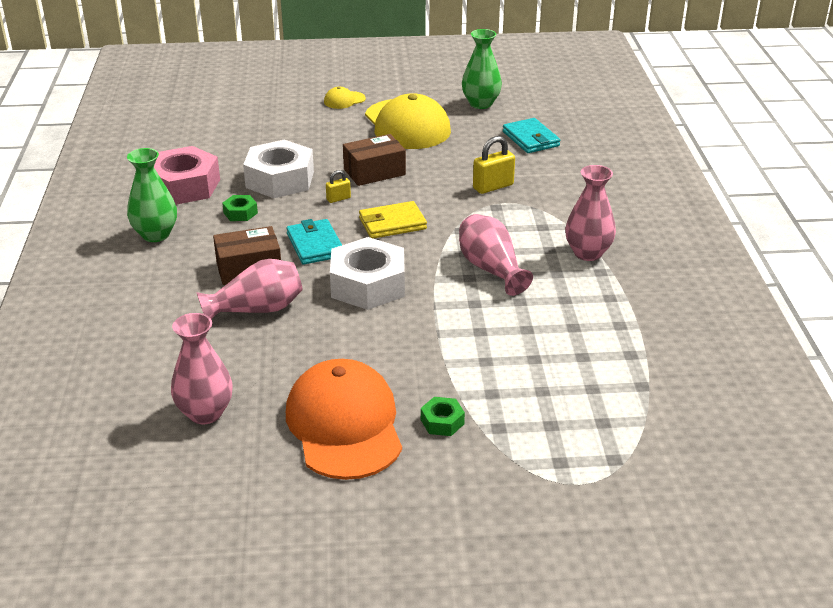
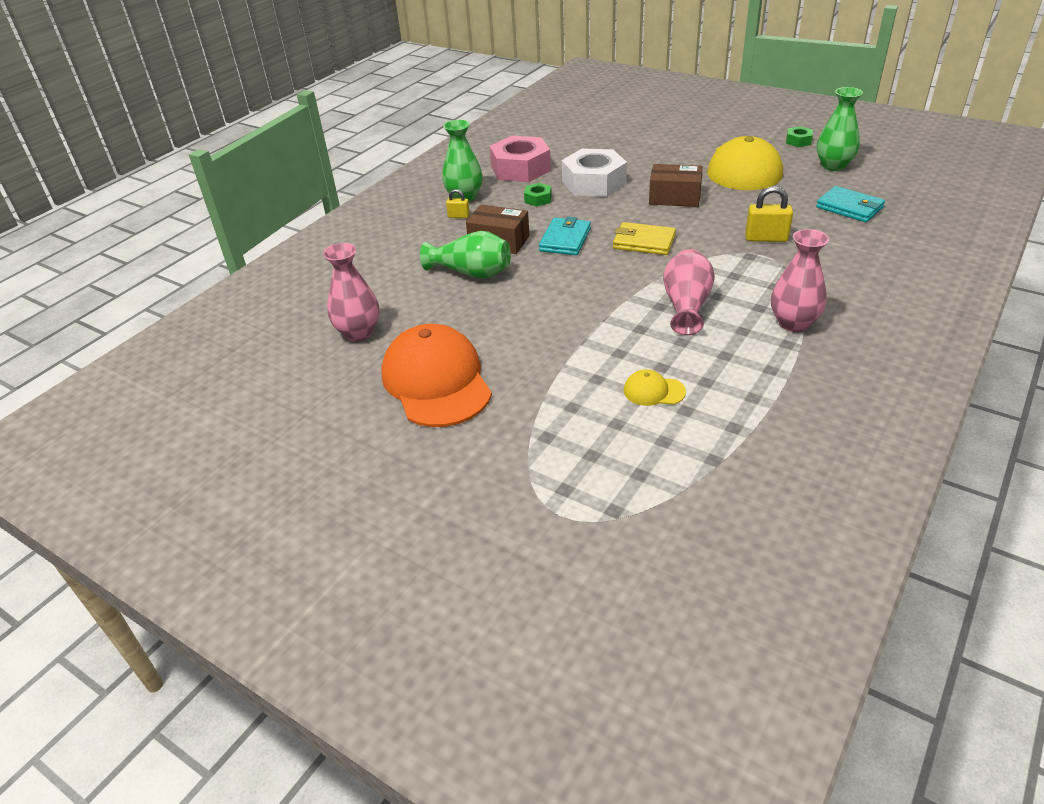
camera: 40 degrees right, 5 degrees up
pink vase [196,259,303,319] -> green vase [420,231,511,279]
orange cap [286,359,402,480] -> orange cap turned 45 degrees counterclockwise [381,324,492,427]
yellow cap [324,87,366,109] -> yellow cap moved to [624,369,686,406]
yellow padlock [326,170,351,203] -> yellow padlock moved to [446,189,470,218]
white nut [330,237,405,310] -> none
green nut [421,397,465,436] -> green nut moved to [786,126,813,147]
turquoise wallet [503,118,560,153] -> turquoise wallet turned 60 degrees counterclockwise [816,186,885,222]

